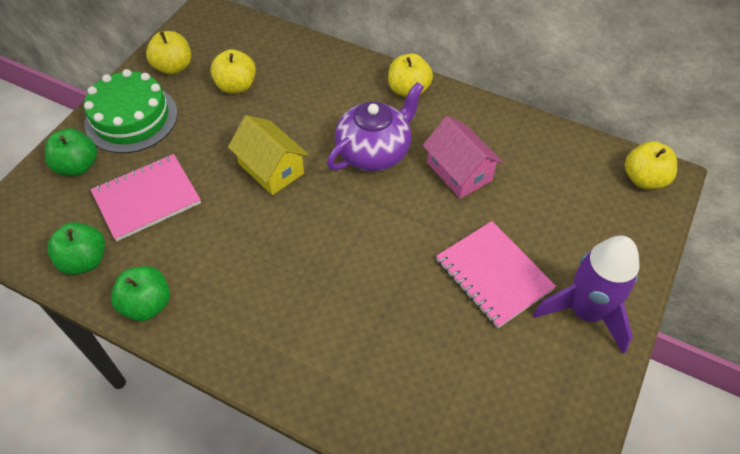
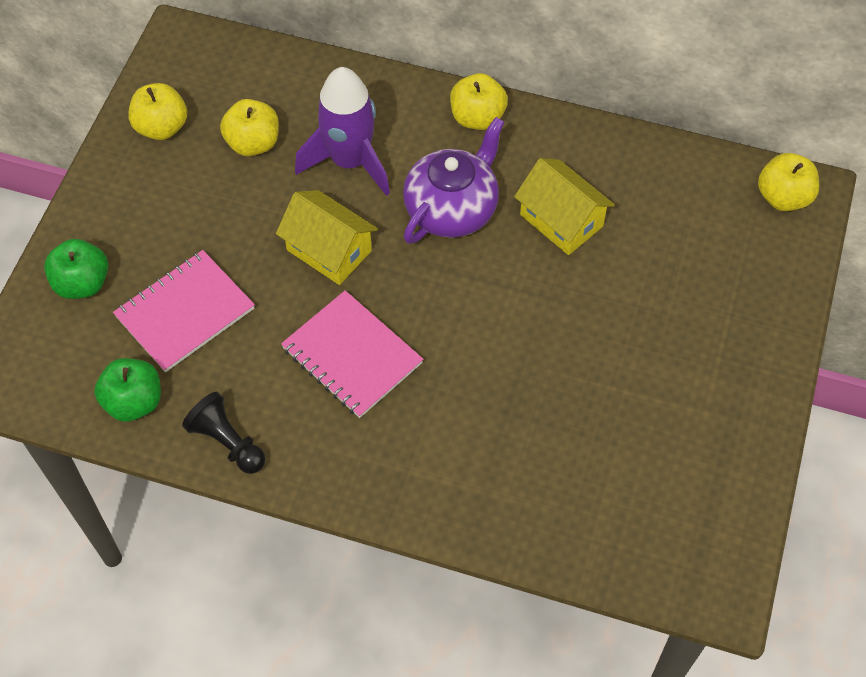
camera: 10 degrees left, 5 degrees up
green cake [84,69,178,153] -> none
green apple [111,266,170,321] -> black pawn [182,392,266,474]
pink house [423,116,503,199] -> yellow house [514,158,615,255]
pink notebook [436,221,556,328] -> pink notebook moved to [281,290,423,418]
purple rocket [533,236,640,354] -> purple rocket moved to [295,67,390,196]

